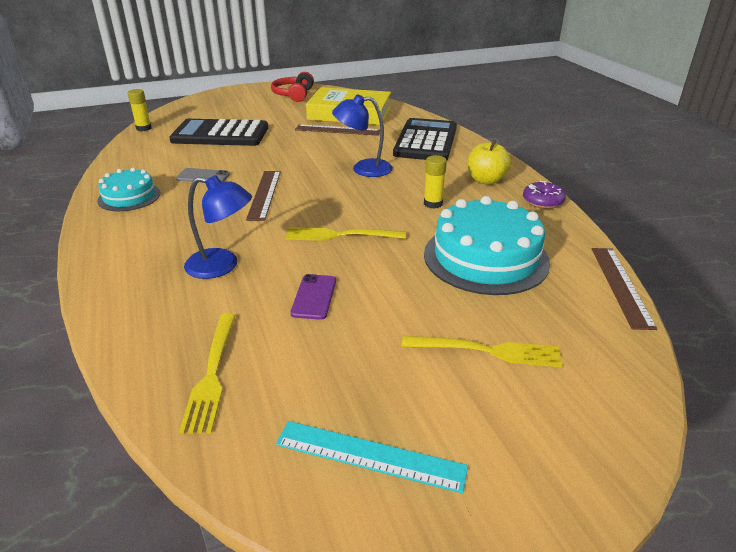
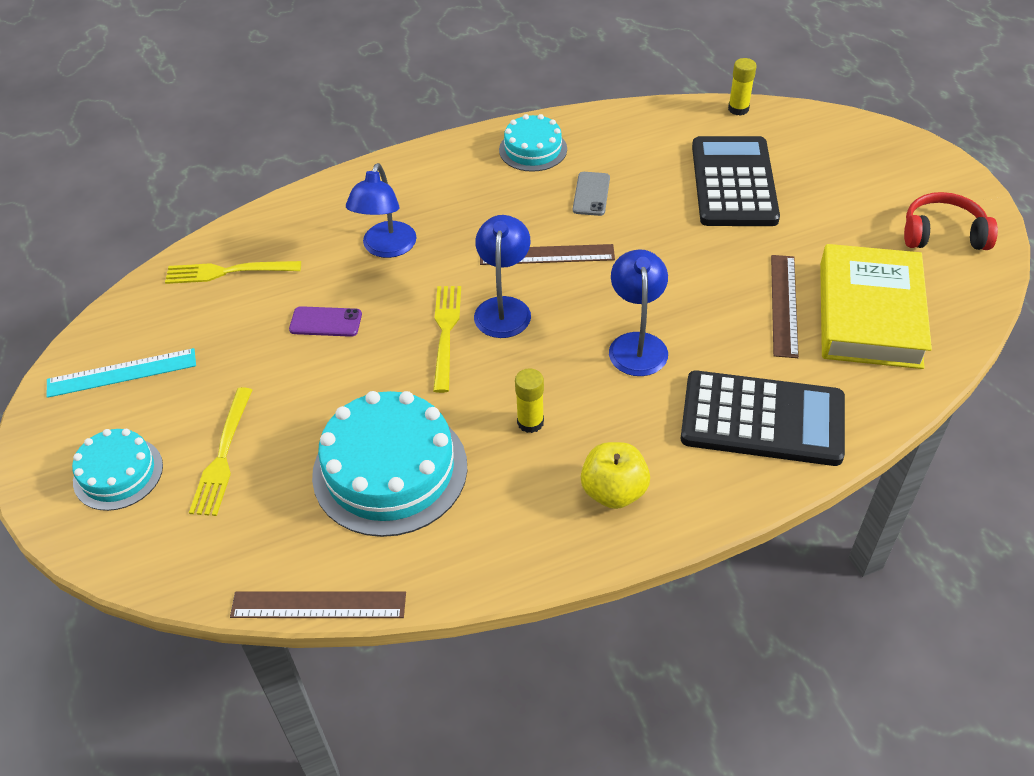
camera: 90 degrees right, 15 degrees up
turquoise ruler [276,421,468,494] -> turquoise ruler turned 60 degrees clockwise [47,348,196,398]
purple donut [523,181,566,209] -> none
none -> turquoise cake [72,429,163,511]
none -> blue lamp [474,215,531,338]

